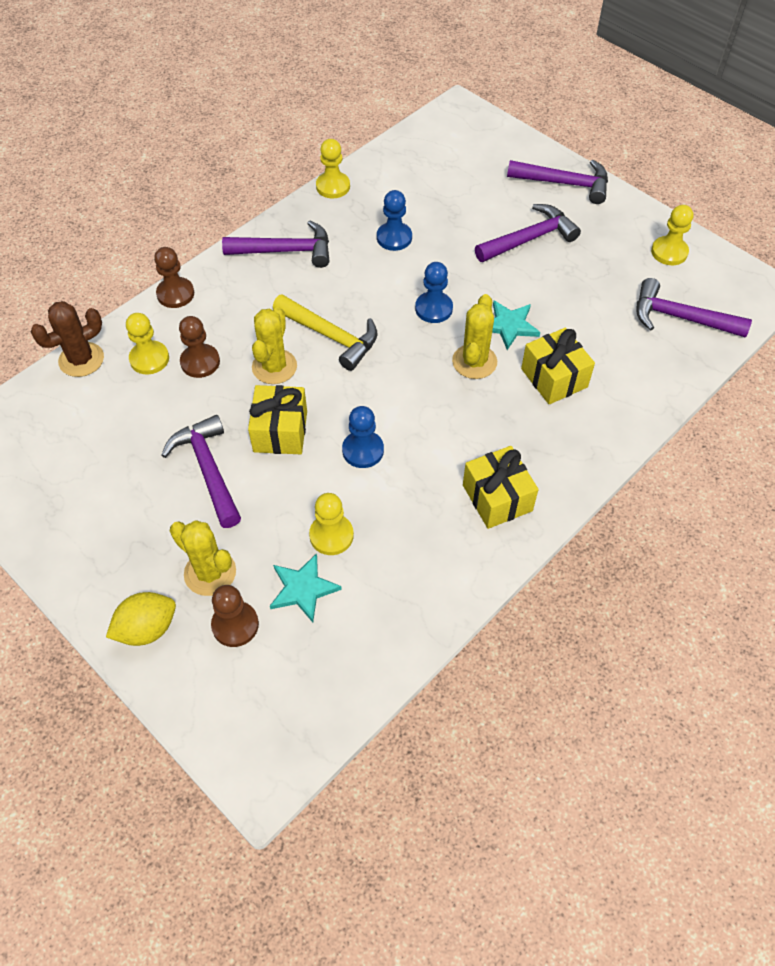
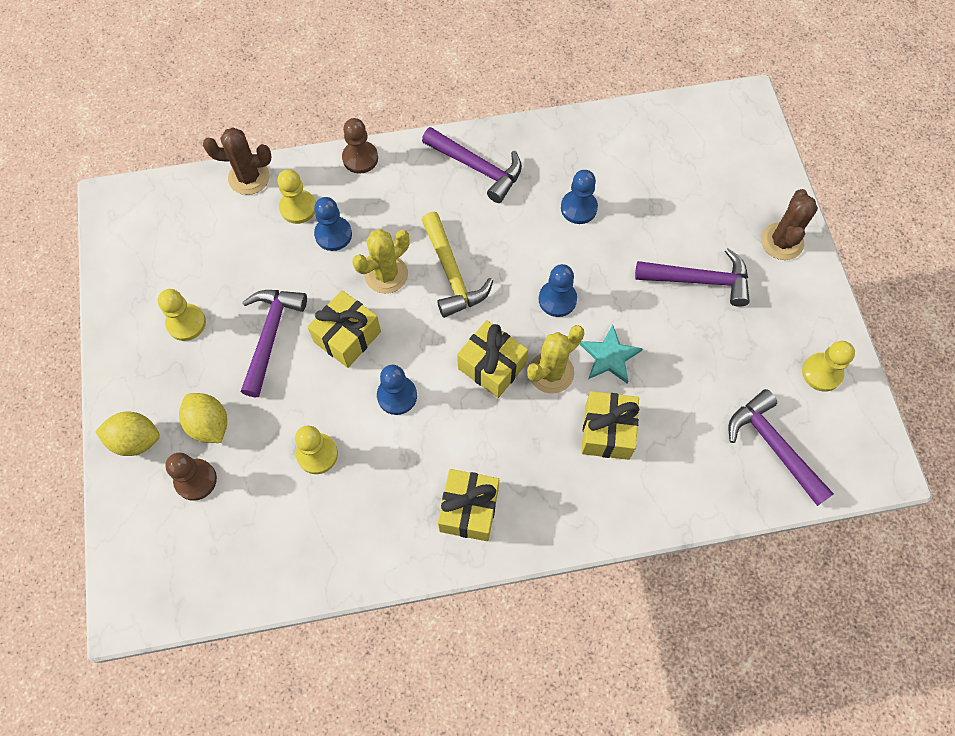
camera: 35 degrees right, 10 degrees up
yellow cactus [170,520,236,596] -> yellow lemon [179,393,227,443]
brown pawn [179,316,220,378] -> blue pawn [314,197,352,251]
turquoise star [270,553,342,622] -> none
yellow pawn [316,139,350,198] -> yellow pawn moved to [158,289,206,341]
purple hammer [507,160,608,204] -> brown cactus [761,189,818,260]
none -> yellow gift [457,320,528,398]

